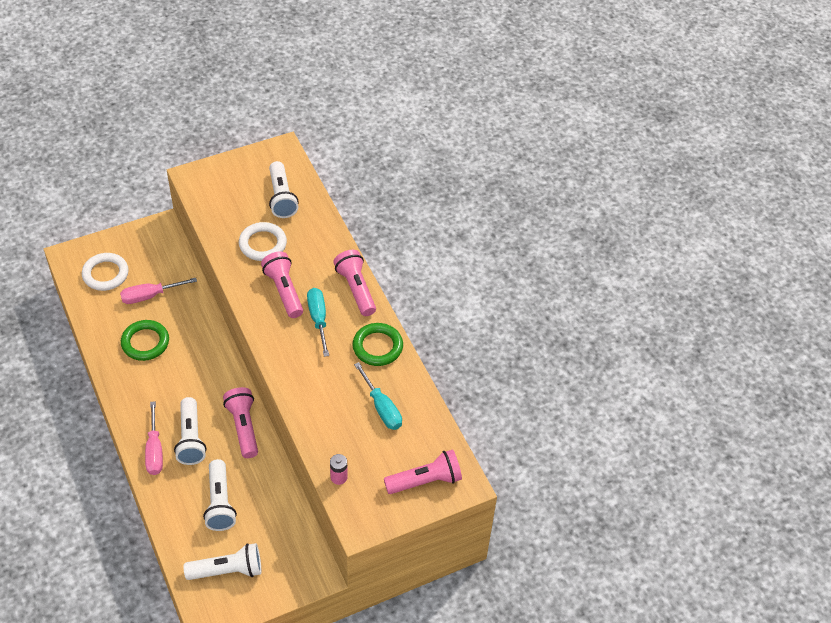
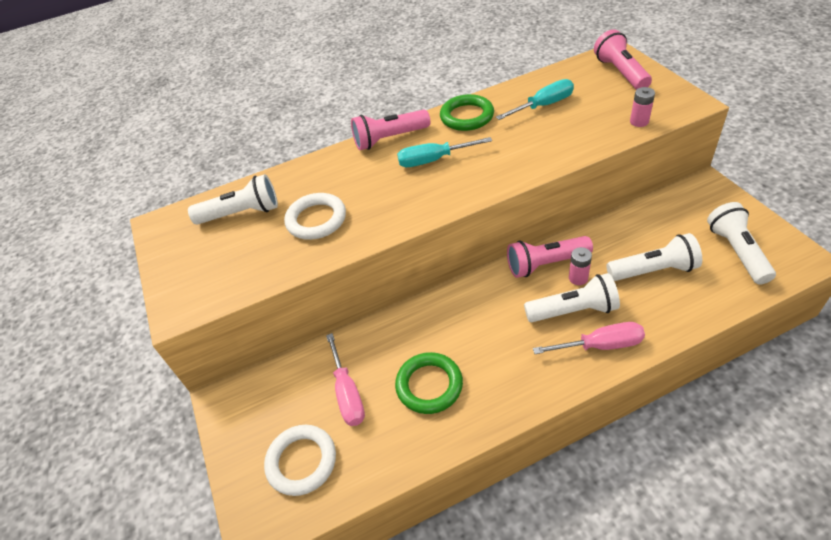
camera: 80 degrees left, 5 degrees down
pink flashlight [261,251,303,318] -> none
none -> pink battery [569,247,592,285]

